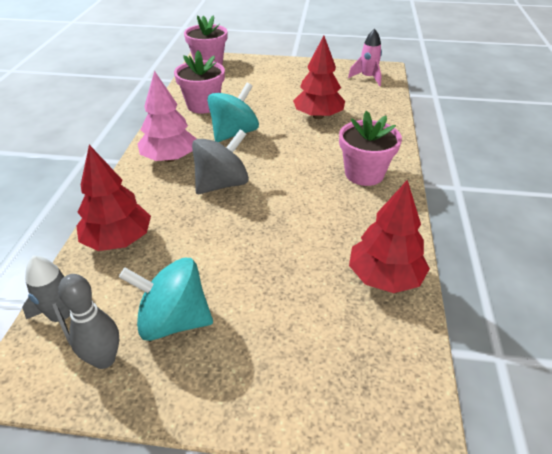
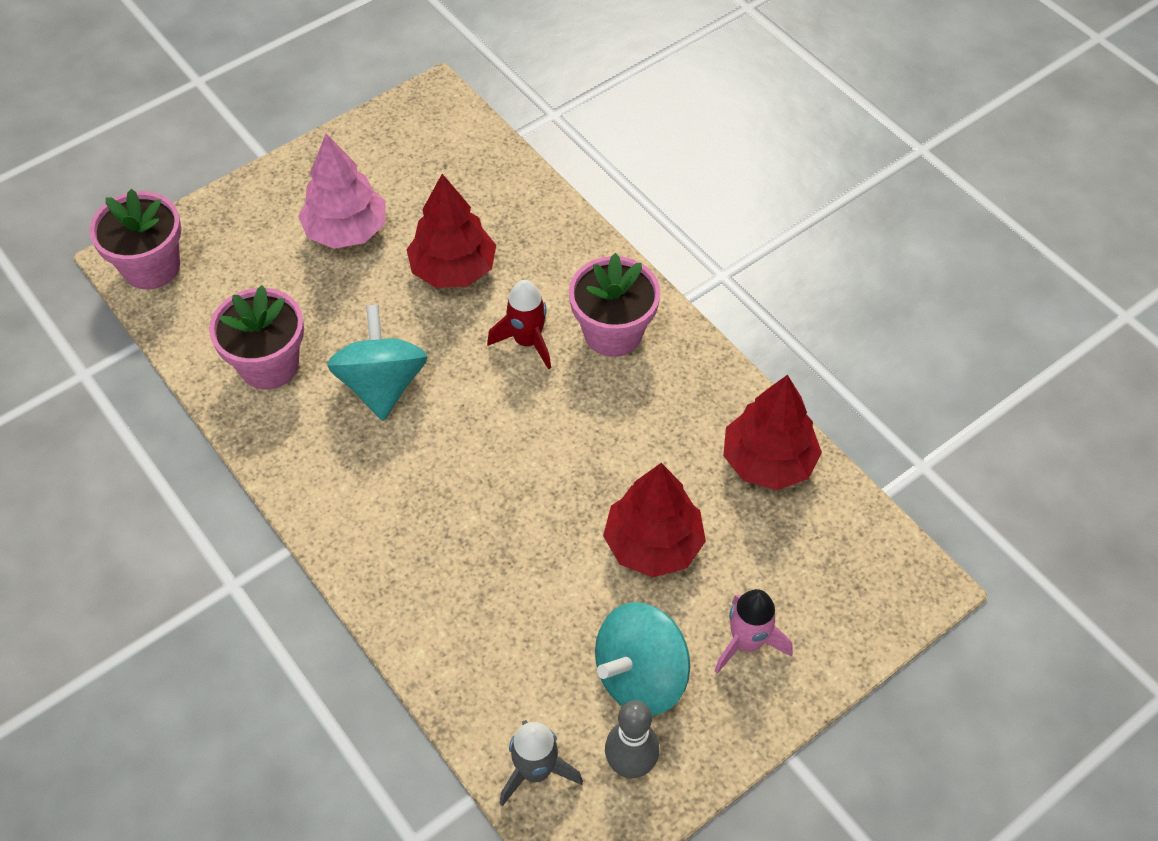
camera: 45 degrees left, 15 degrees up
red tree [76,145,151,251] -> red tree moved to [603,463,706,577]
pink tree [138,71,197,162] -> pink tree moved to [298,134,386,249]
grey spinning top [192,129,249,194] -> none
pink rocket [348,29,382,86] -> pink rocket moved to [714,589,793,674]
none -> red rocket [487,280,551,370]

